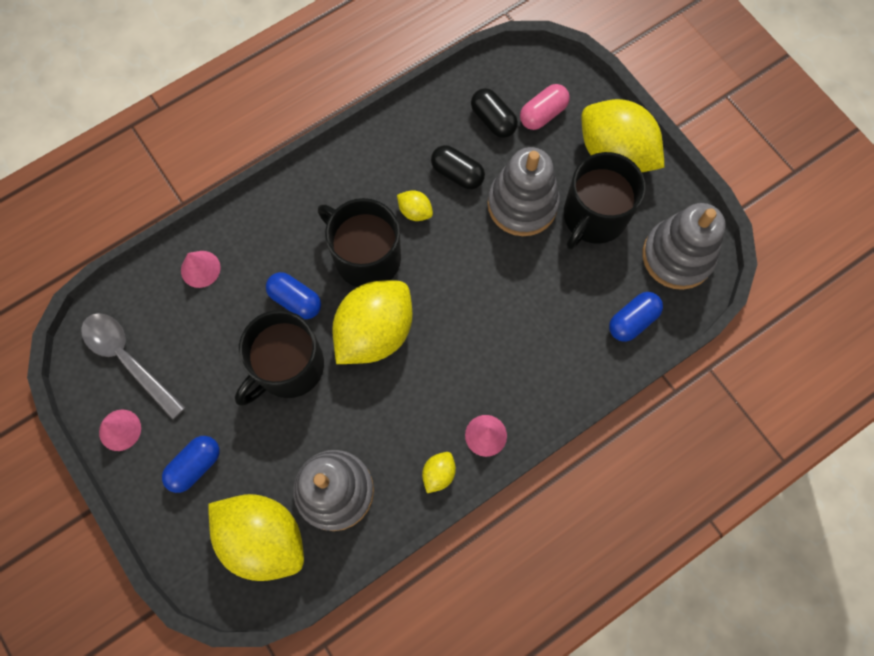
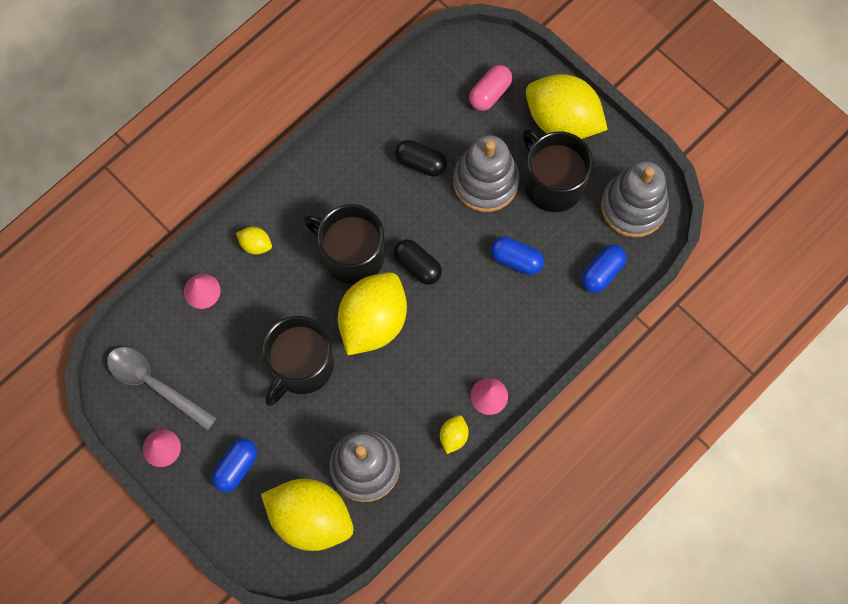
camera: 10 degrees left, 0 degrees up
blue capsule [266,272,321,319] -> blue capsule moved to [491,236,544,275]
yellow lemon [397,190,433,221] -> yellow lemon moved to [236,227,272,255]
black capsule [471,88,518,138] -> black capsule moved to [393,239,442,285]
black mug [564,152,645,250] -> black mug turned 120 degrees clockwise [523,128,593,212]

